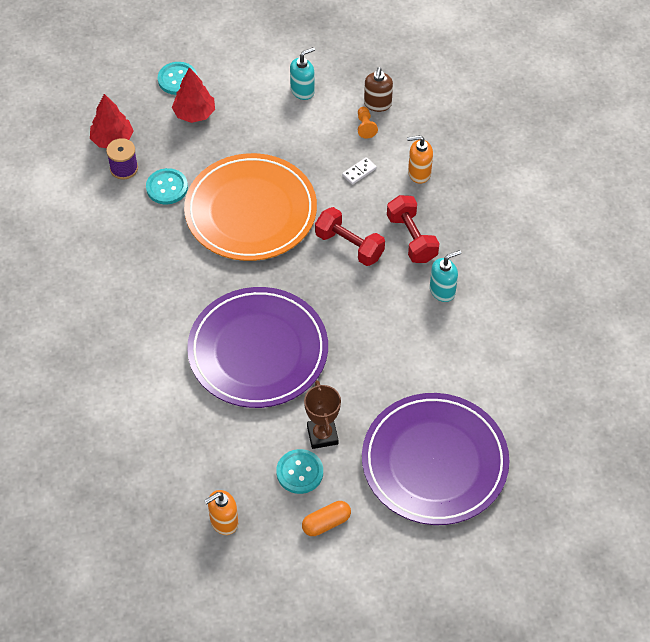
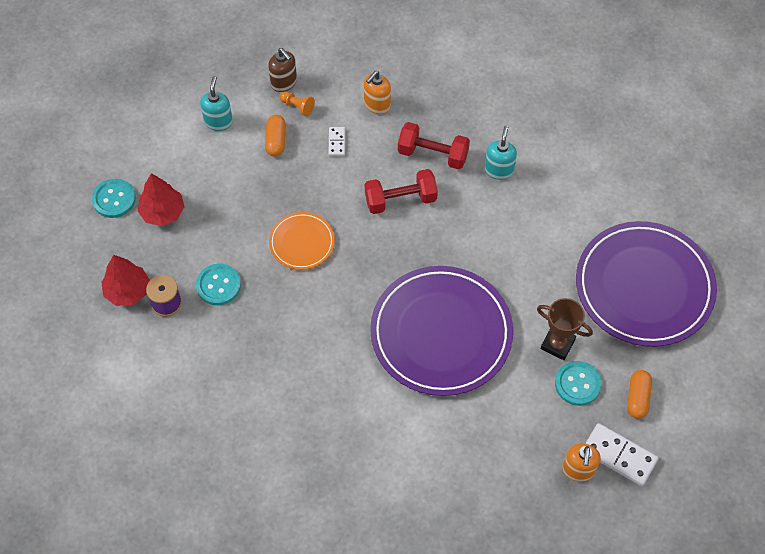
camera: 50 degrees left, 5 degrees up
orange plate [184,153,317,261] -> orange plate [269,212,335,270], size x0.48
none -> orange capsule [265,115,286,157]
none -> white domino [585,423,659,486]

